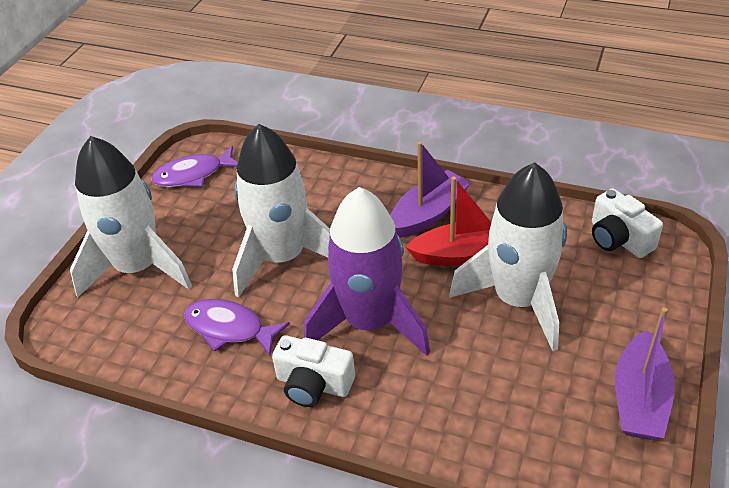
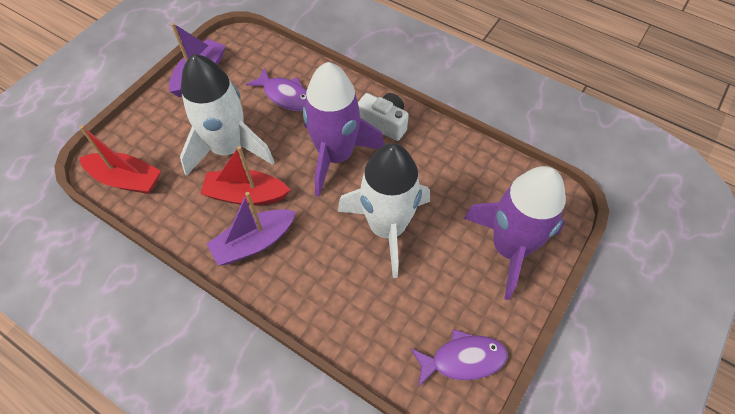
camera: 170 degrees left, 15 degrees up
white rocket [70,136,192,298] -> purple rocket [464,166,566,300]
purple fish [184,299,290,356] -> purple fish moved to [246,67,306,111]
white camera [592,188,663,258] -> red boat [79,125,161,194]

